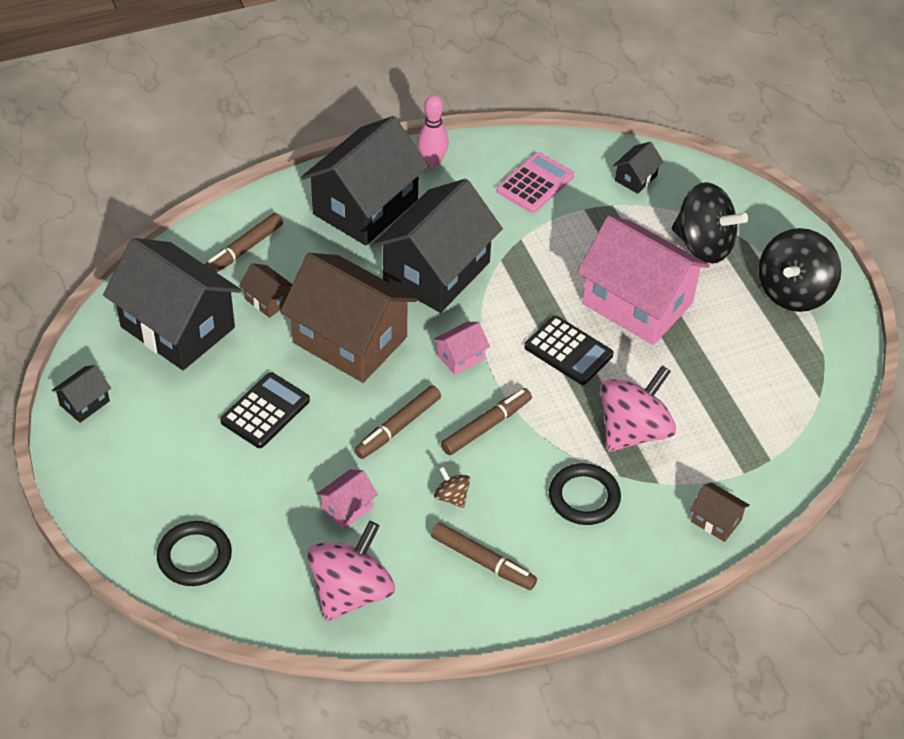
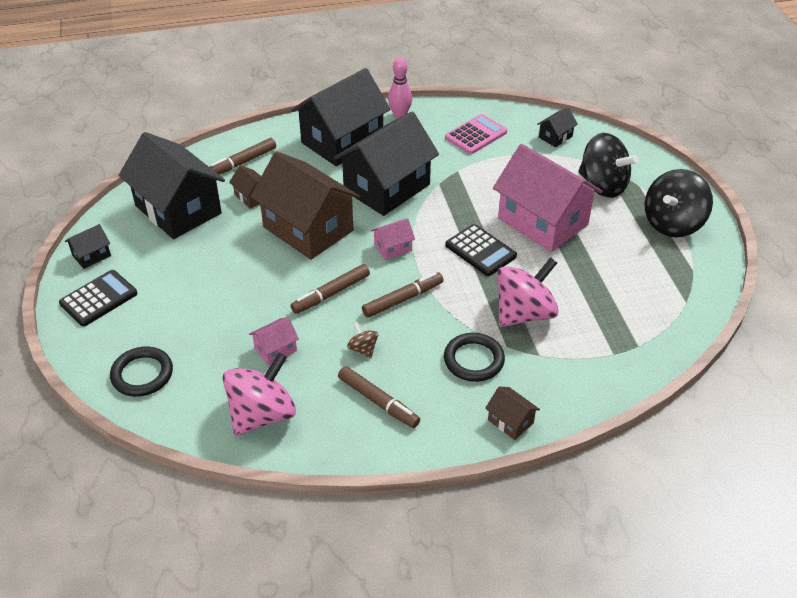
camera: 10 degrees right, 5 degrees down
black calculator [220,372,310,448] -> black calculator moved to [59,270,137,326]
brown house [690,483,750,542] -> brown house moved to [485,386,540,440]

